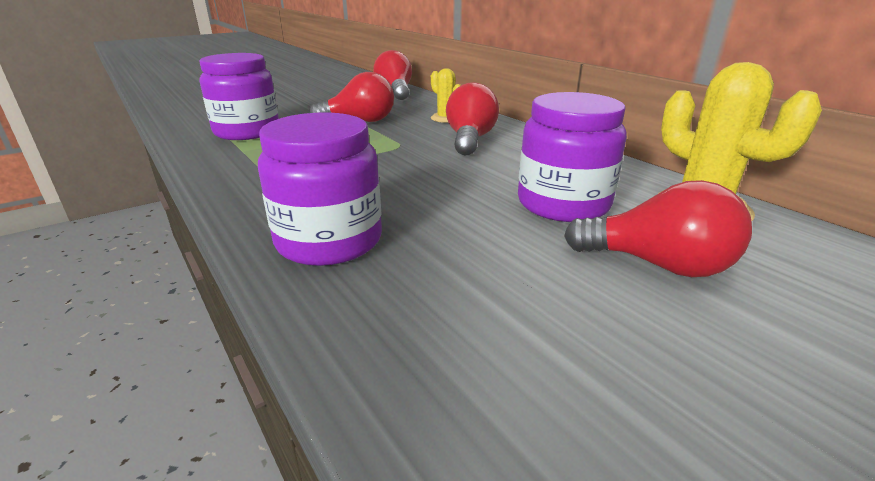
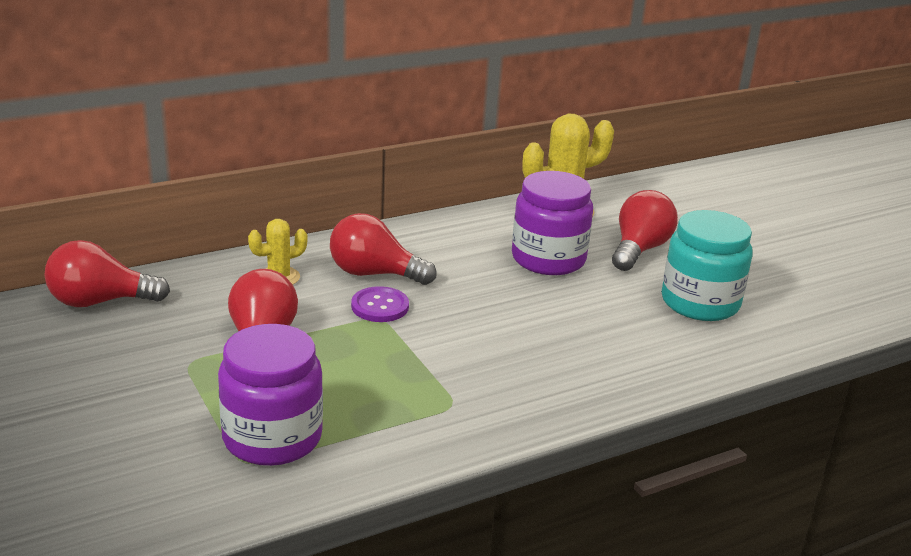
camera: 85 degrees left, 0 degrees up
purple jar [258,112,382,266] -> none
none -> purple button [351,286,409,322]
none -> turquoise jar [662,210,752,321]

